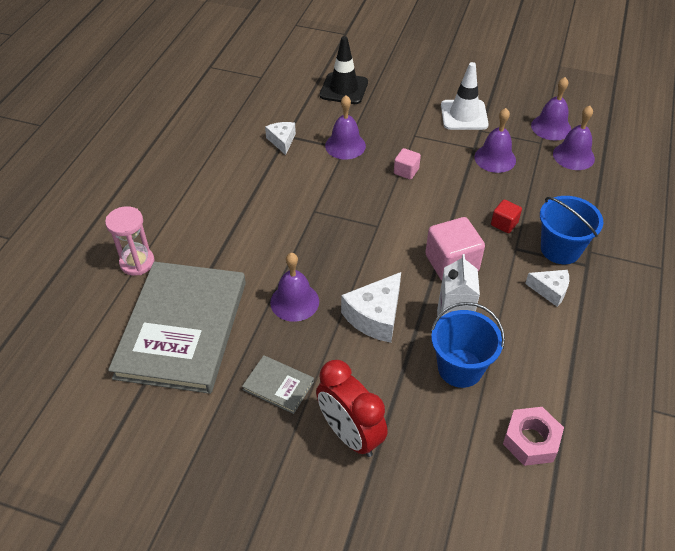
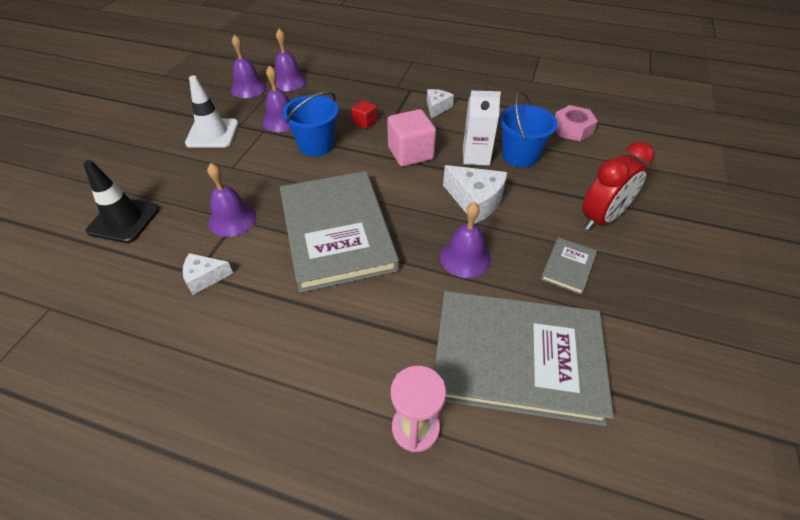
camera: 90 degrees left, 0 degrees up
pink cube [394,148,421,180] -> none
blue bucket [540,196,603,264] -> blue bucket moved to [282,91,339,156]
none -> grey book [280,171,399,293]

